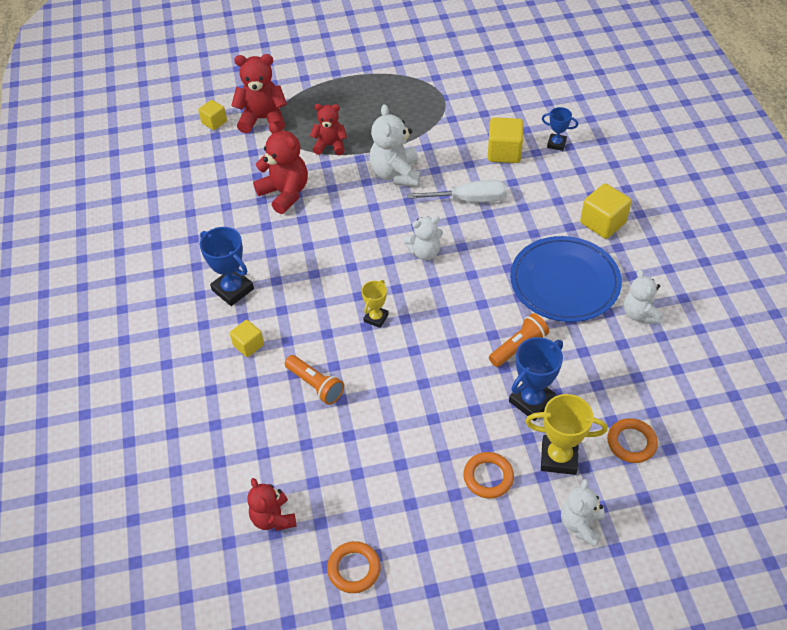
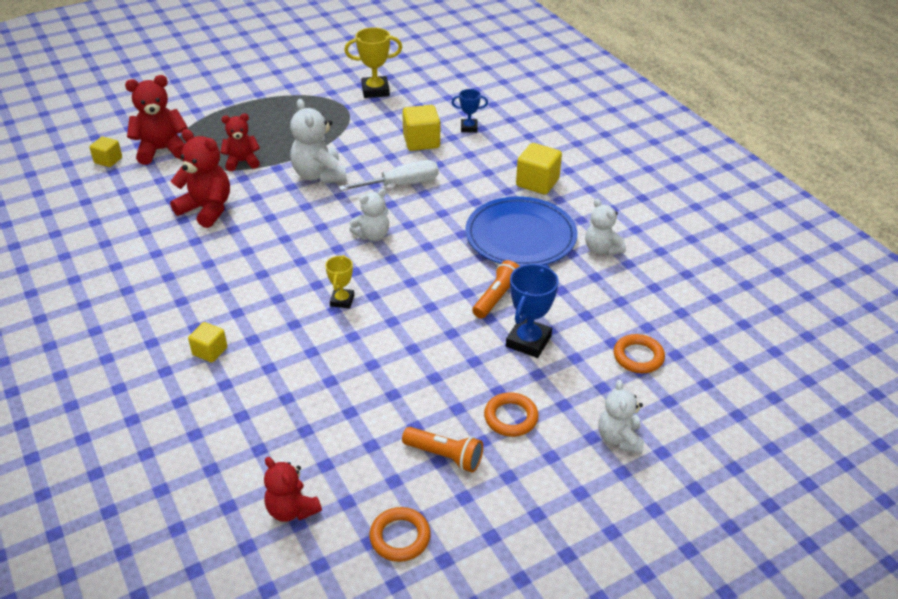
camera: 20 degrees left, 10 degrees down
blue trophy [200,227,254,306] -> none
orange flashlight [285,355,344,405] -> orange flashlight moved to [402,427,483,473]
yellow trophy [525,394,608,475] -> yellow trophy moved to [344,27,402,98]

